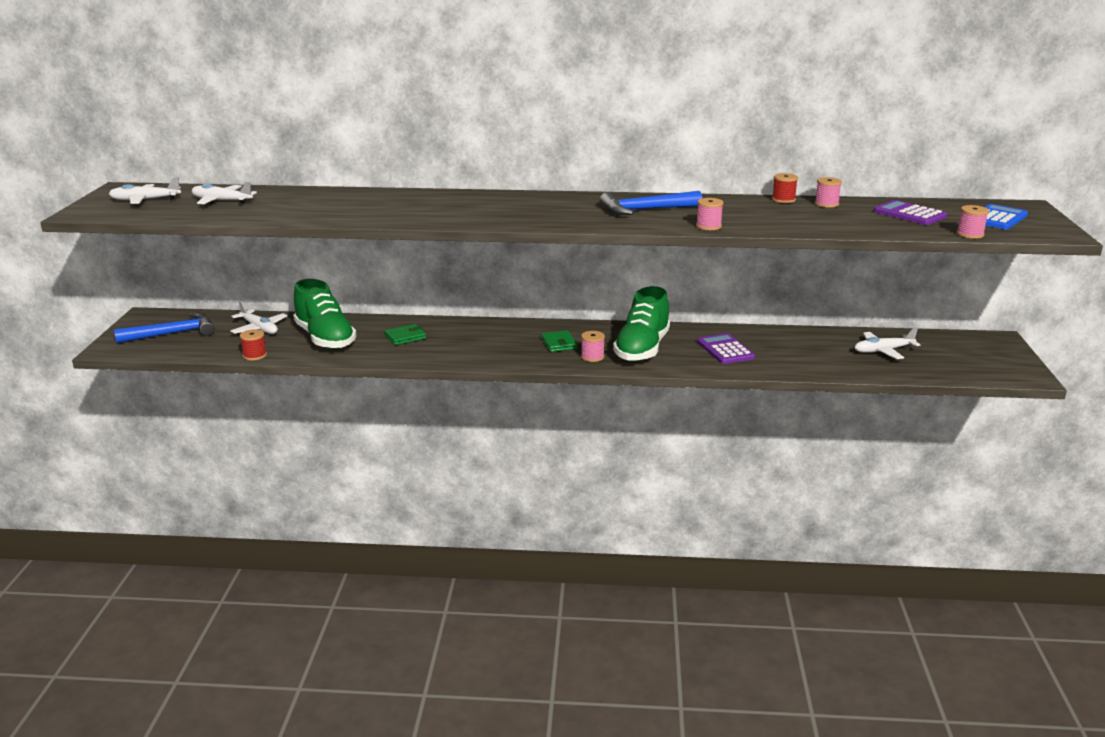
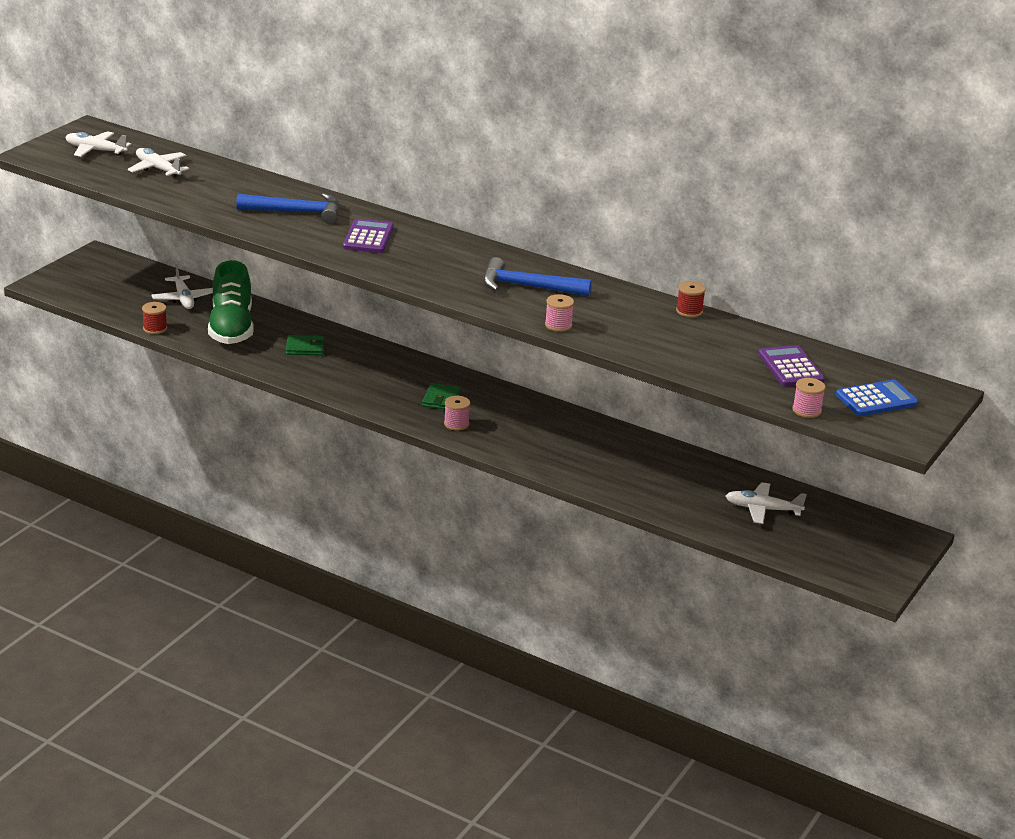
camera: 25 degrees right, 5 degrees up
blue hammer [114,313,214,344] -> blue hammer moved to [236,193,339,224]
green shoe [613,286,670,362] -> none
purple calculator [697,333,755,364] -> purple calculator moved to [343,219,394,253]
pink spool [815,177,842,208] -> none

